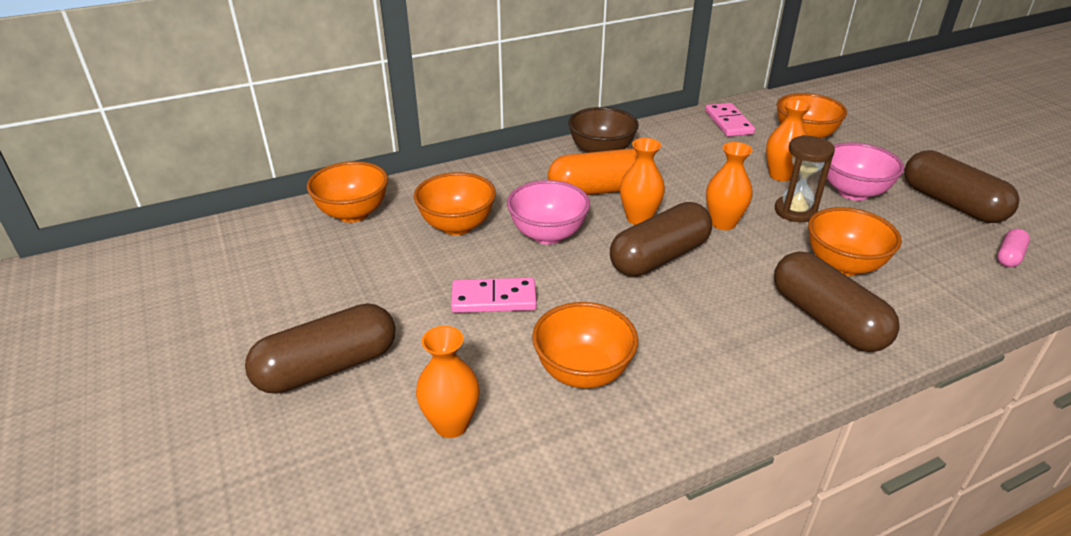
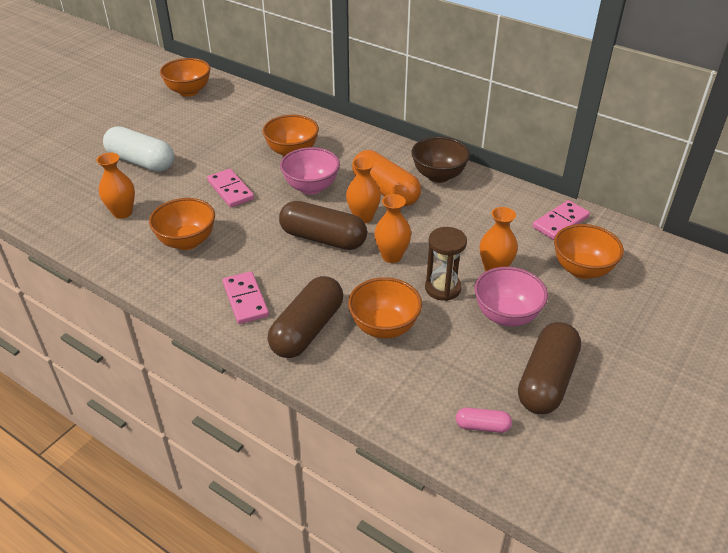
camera: 60 degrees right, 5 degrees up
brown capsule [245,303,396,394] -> white capsule [103,126,174,172]
orange bowl [307,161,388,223] -> orange bowl moved to [160,58,211,97]
none -> pink domino [223,271,269,324]

